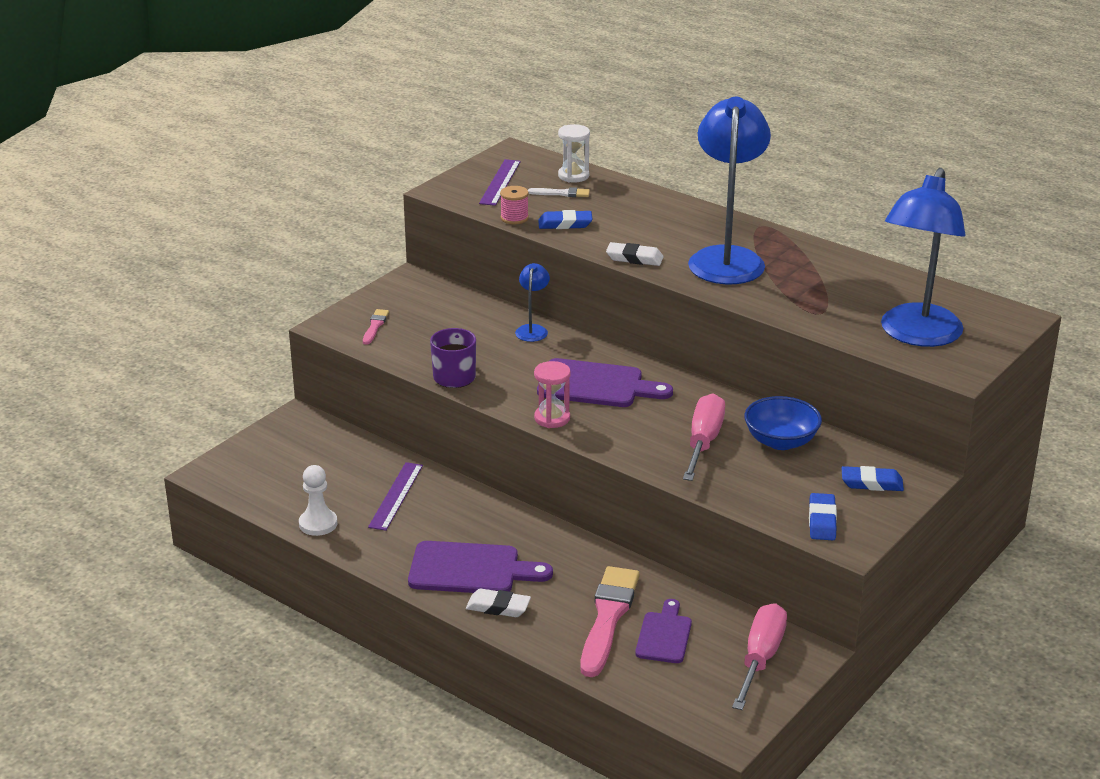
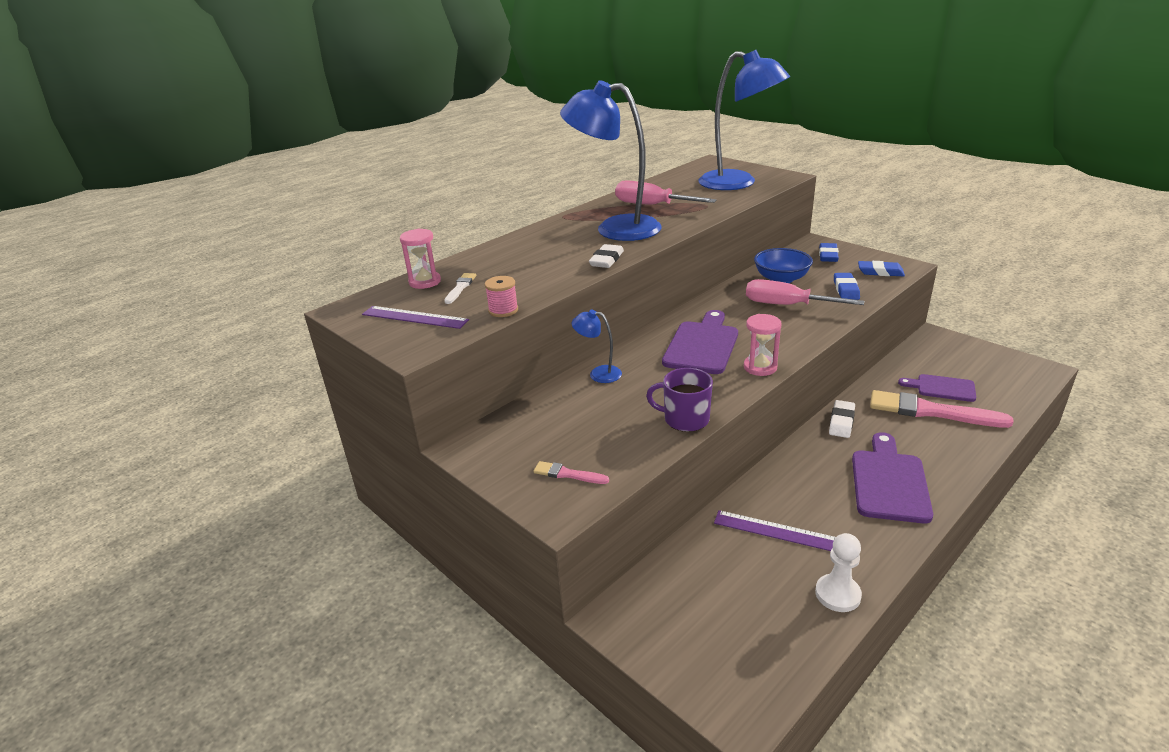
camera: 80 degrees left, 0 degrees up
white eraser [466,589,531,617] -> white eraser moved to [829,400,855,438]
blue eraser [538,210,593,229] -> blue eraser moved to [834,273,860,300]
white hourglass [558,124,590,183] -> pink hourglass [400,229,441,289]
pink screwdriver [732,603,787,710] -> pink screwdriver moved to [615,180,716,205]

